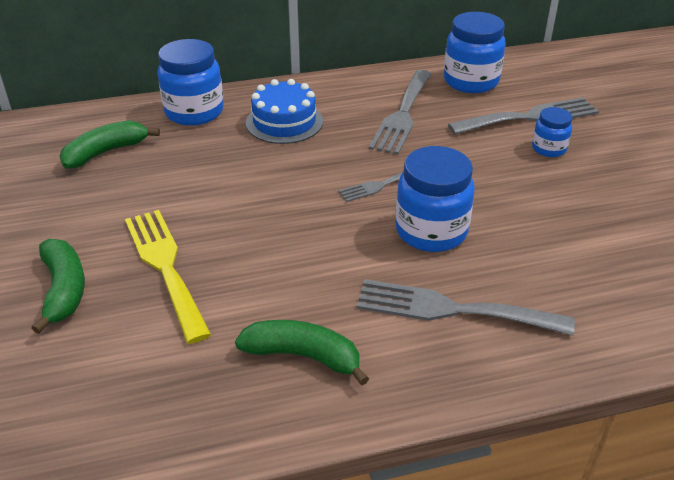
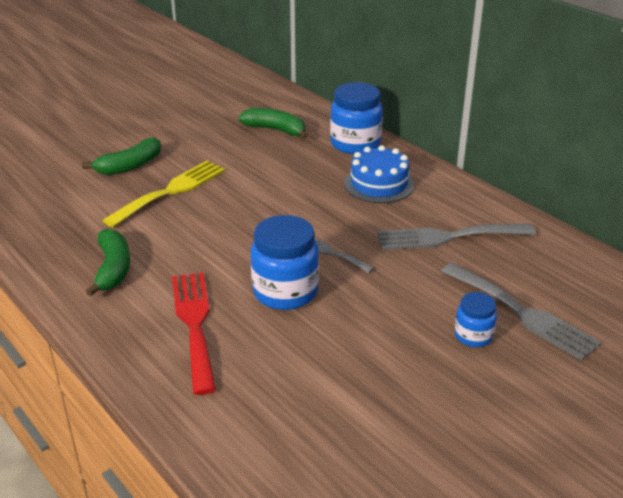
camera: 65 degrees right, 5 degrees down
grey fork [357,279,575,336] -> red fork [172,272,216,395]
blue jar [444,12,506,93] -> none

